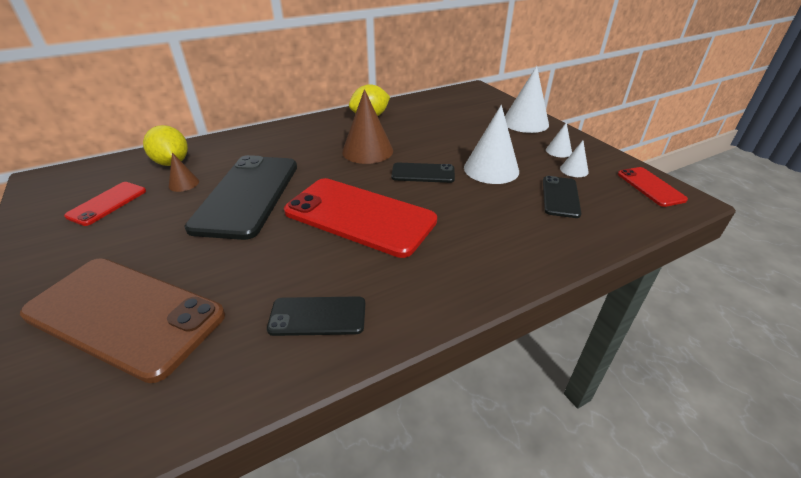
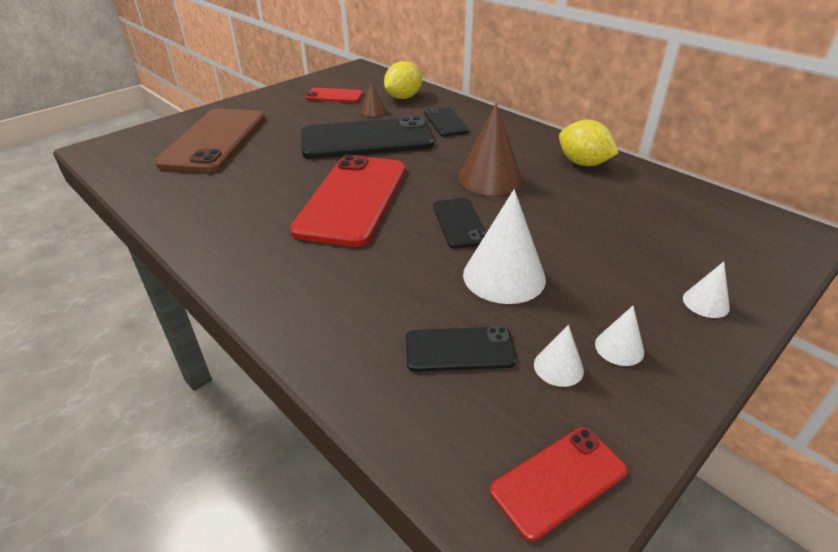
camera: 75 degrees right, 0 degrees up
black phone [267,296,365,336] -> black phone moved to [424,107,469,137]
white cone [505,66,549,133] -> white cone [683,262,730,318], size x0.50

